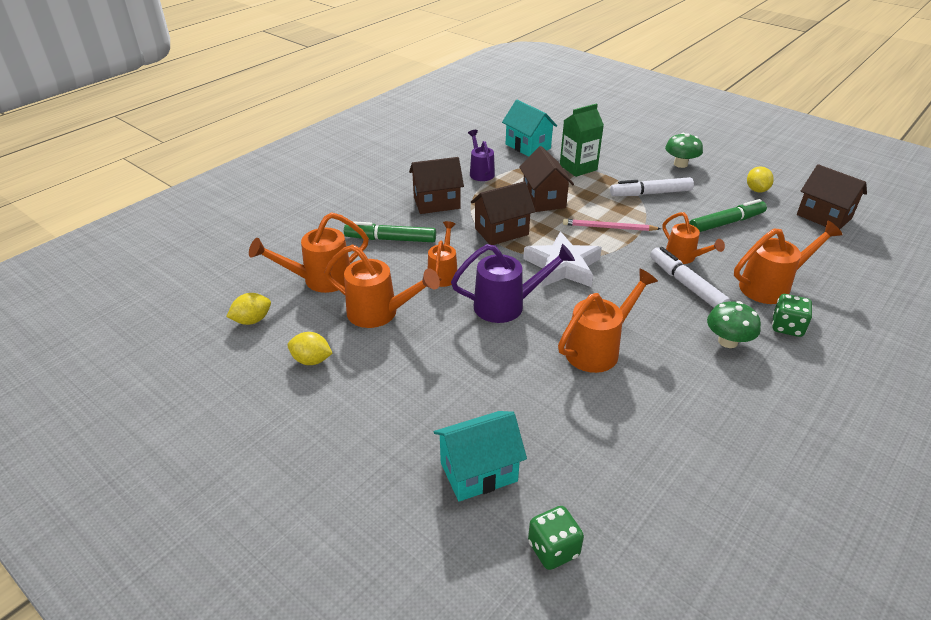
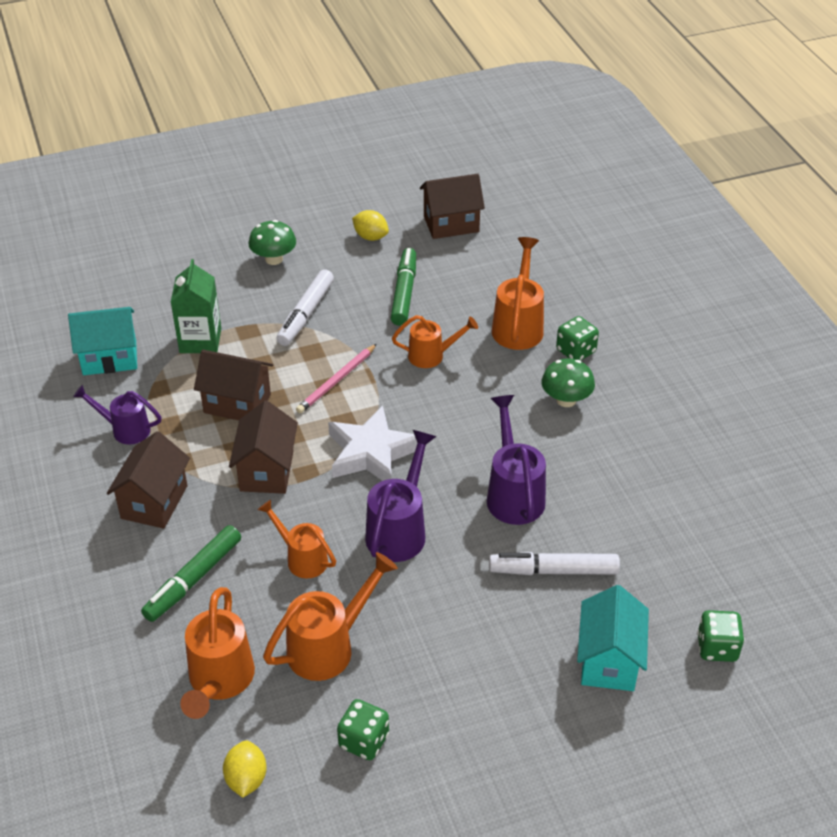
camera: 60 degrees left, 5 degrees up
yellow lemon [287,332,332,365] -> green dice [337,699,389,760]
orange watering can [558,269,658,373] -> purple watering can [487,395,546,525]
white marker [650,247,730,308] -> white marker moved to [489,552,620,575]

